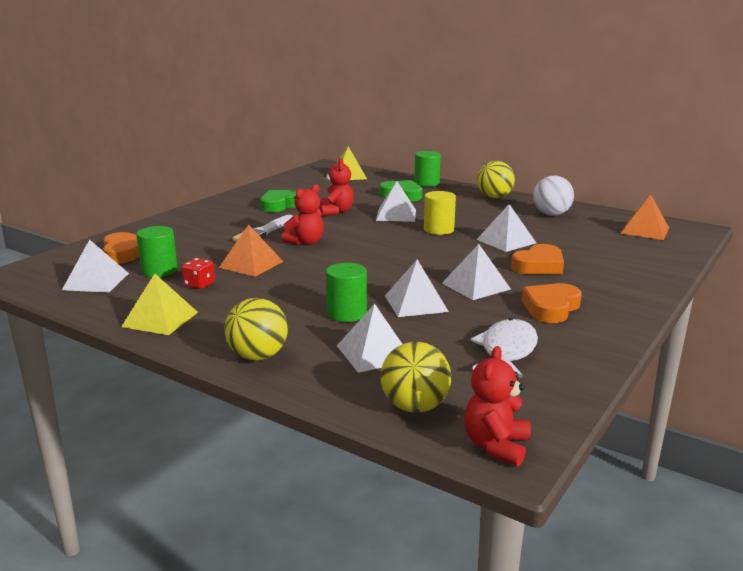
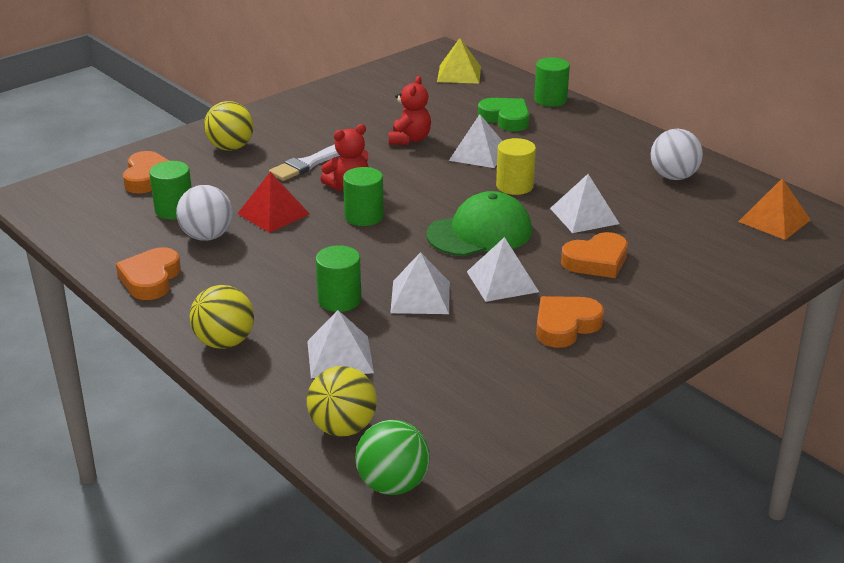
camera: 15 degrees right, 10 degrees up
white pyramid [62,239,129,292] -> none
yellow pyramid [121,274,198,335] -> orange heart [116,247,181,300]
red dice [182,258,215,289] -> white ball [176,185,233,241]
orange pyramid [219,225,283,277] -> red pyramid [237,172,310,233]
green heart [260,190,297,212] -> none
red teddy bear [464,346,531,466] -> green ball [355,420,430,495]
white fish [470,318,538,378] -> none
yellow ball [477,161,515,198] -> yellow ball moved to [204,101,254,151]
none -> green cylinder [343,167,384,226]
none -> green cap [426,191,532,256]

